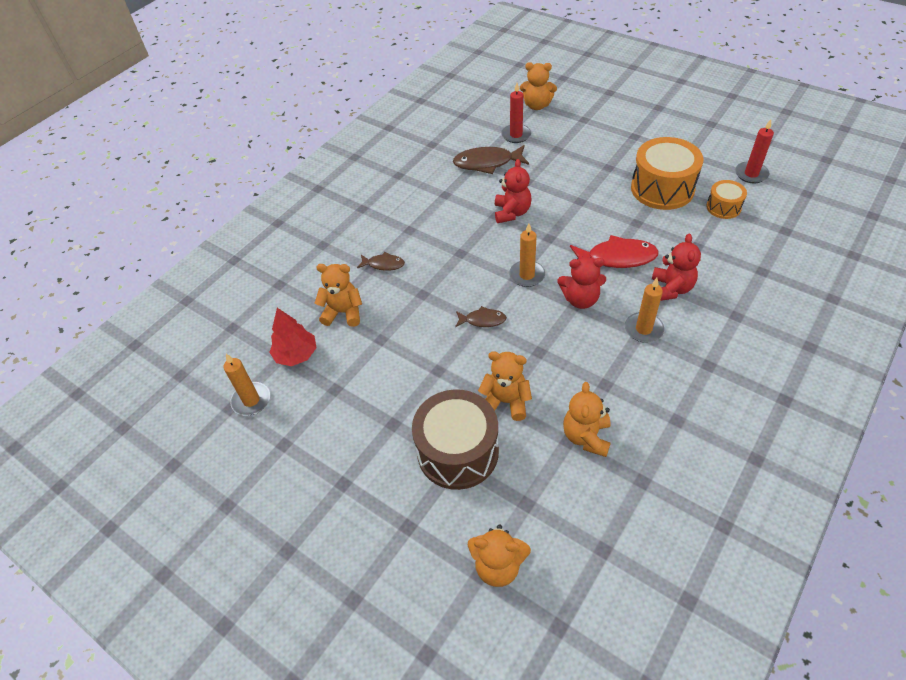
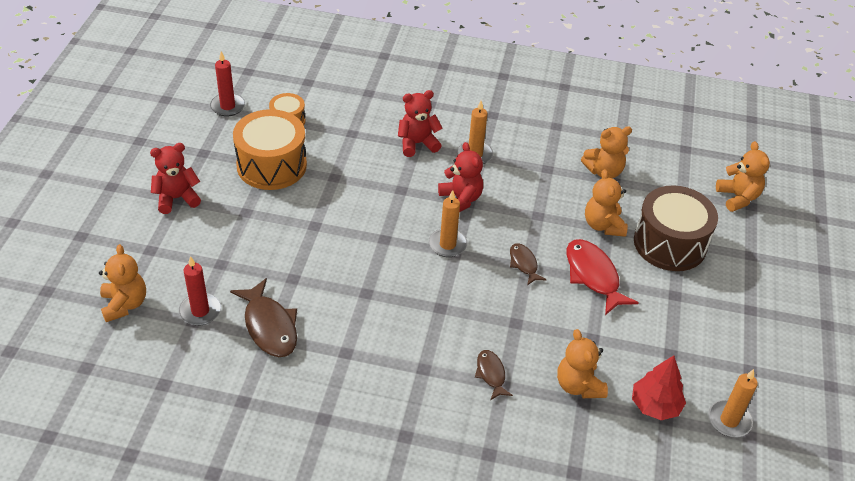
camera: 120 degrees left, 5 degrees down
red teddy bear [495,159,532,223] -> red teddy bear moved to [150,143,201,214]
red fish [570,235,659,268] -> red fish moved to [567,239,639,315]

